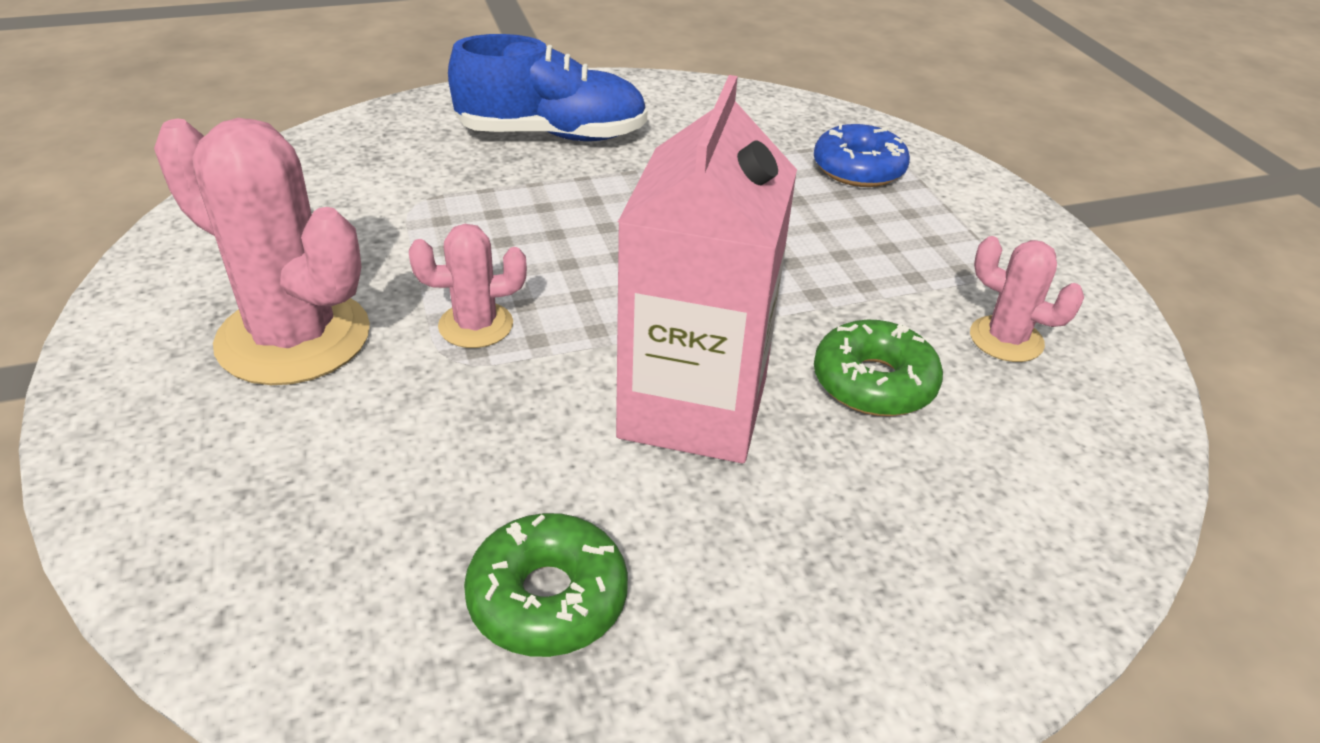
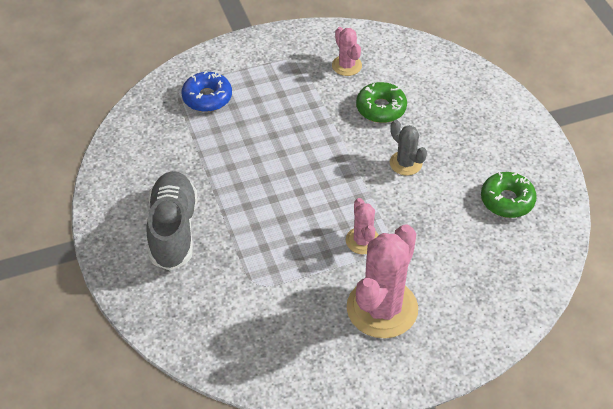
camera: 90 degrees left, 10 degrees up
blue shoe [448,34,647,141] -> grey shoe [146,171,197,271]
pink carton [616,75,797,464] -> grey cactus [390,120,427,175]
pink cactus [970,236,1084,362] -> pink cactus turned 60 degrees counterclockwise [332,27,362,76]

